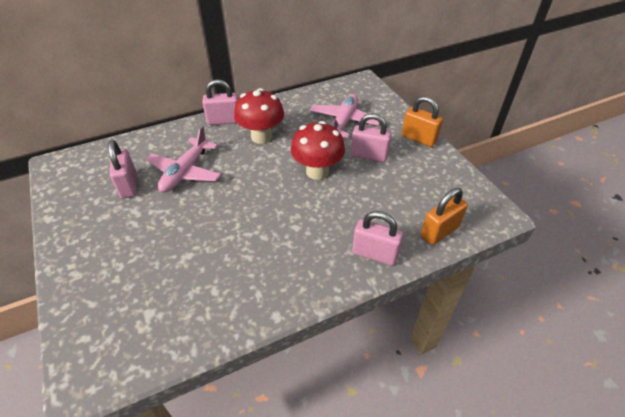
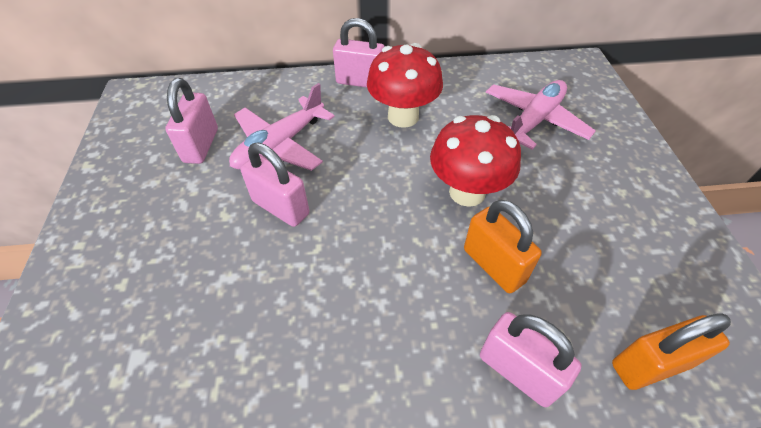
camera: 20 degrees right, 5 degrees up
pink padlock [351,113,392,162] -> pink padlock moved to [240,143,310,227]
orange padlock [402,96,443,147] -> orange padlock moved to [464,200,542,293]

